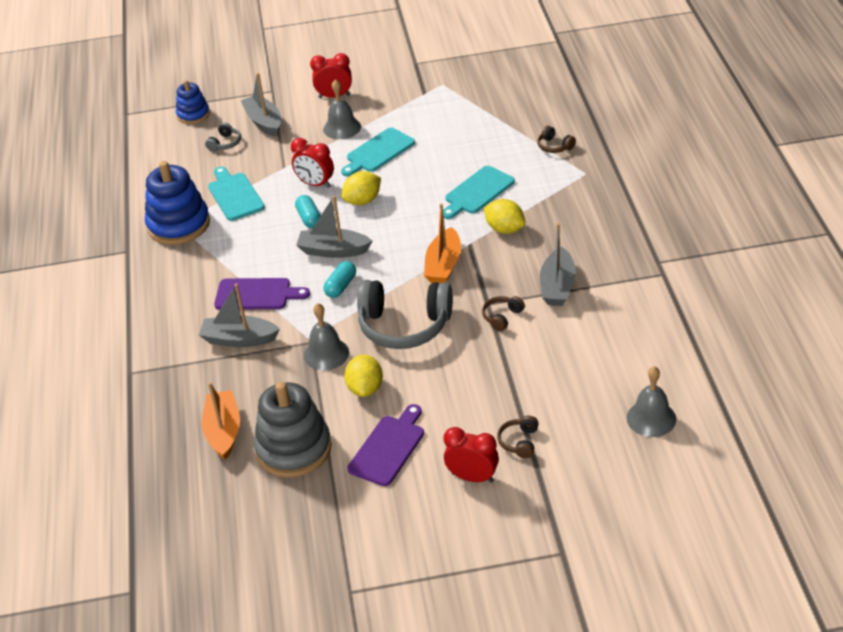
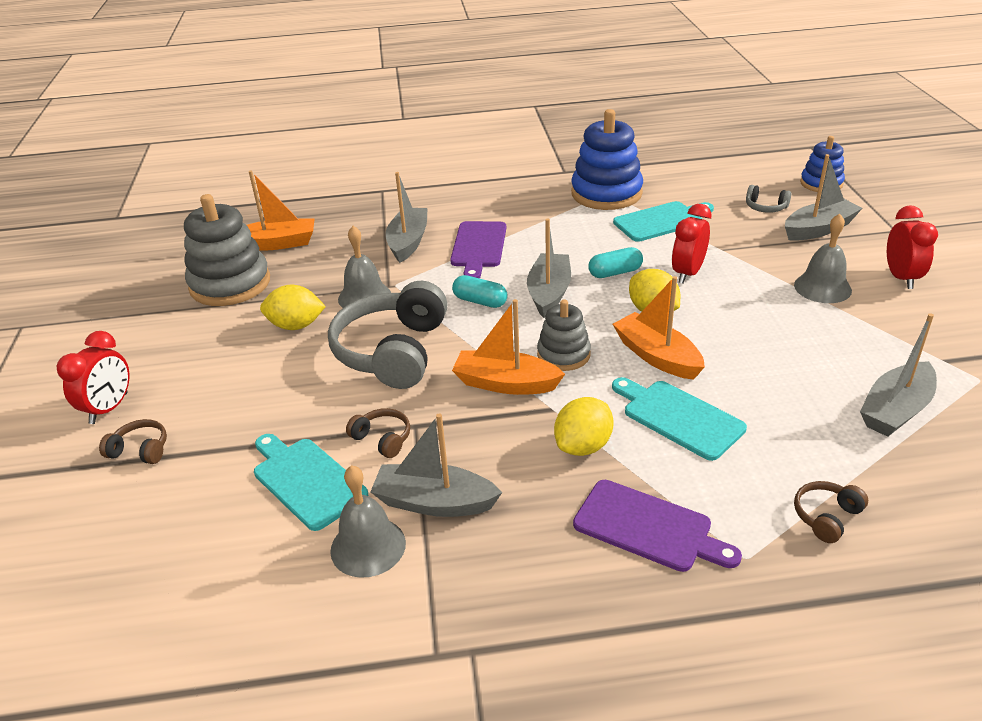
camera: 90 degrees right, 5 degrees down
turquoise cutting board [341,128,415,176] -> turquoise cutting board moved to [254,434,368,531]
purple cutting board [347,404,424,486] -> purple cutting board moved to [573,480,742,572]
grey bell [627,366,676,437] -> grey bell moved to [330,465,406,578]
none -> grey stacking toy [537,299,591,371]
none -> orange boat [613,276,705,380]
none -> grey boat [860,313,937,437]

